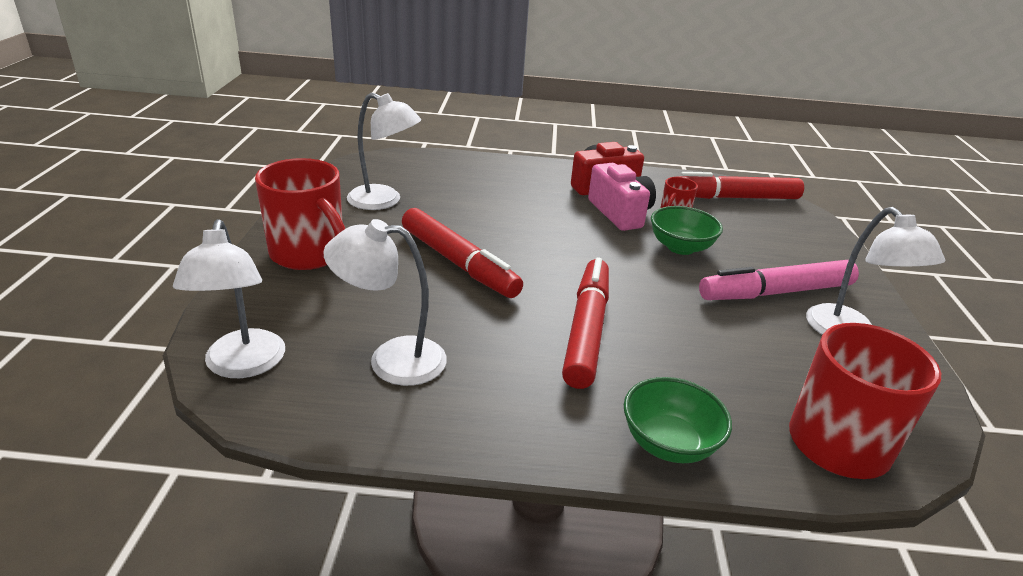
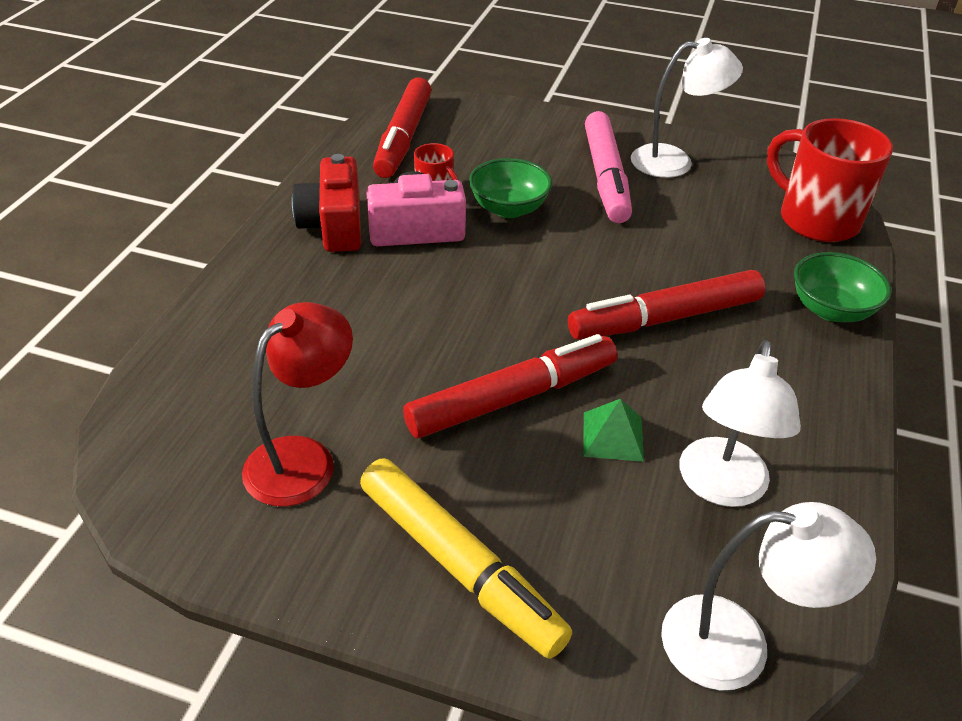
camera: 75 degrees left, 10 degrees up
red mug [255,158,345,270] -> yellow marker [360,458,572,659]
white lamp [347,93,421,210] -> red lamp [242,302,353,506]
red marker [562,257,609,389] -> red marker turned 45 degrees counterclockwise [568,270,765,340]
none -> green pyramid [583,399,644,462]

